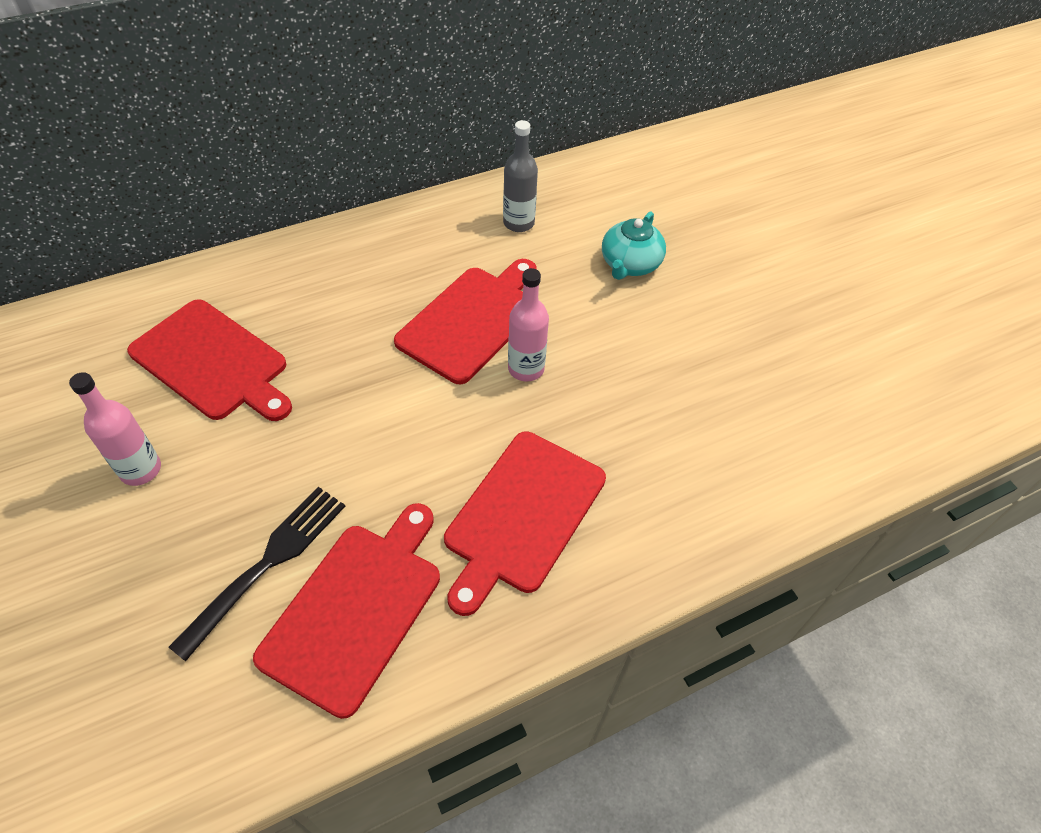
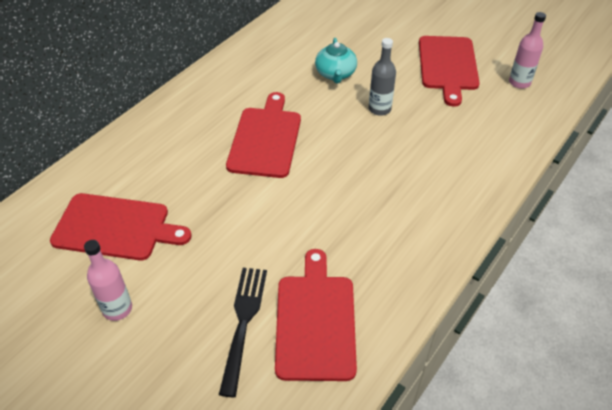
camera: 25 degrees left, 5 degrees down
red cutting board [444,431,606,616] -> red cutting board moved to [419,36,480,107]
grey bottle [503,120,538,232] -> grey bottle moved to [369,38,396,116]
pink bottle [508,268,549,381] -> pink bottle moved to [509,12,546,89]

